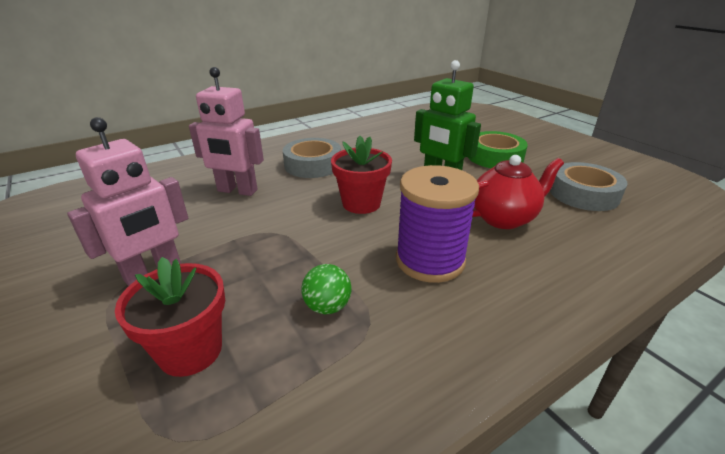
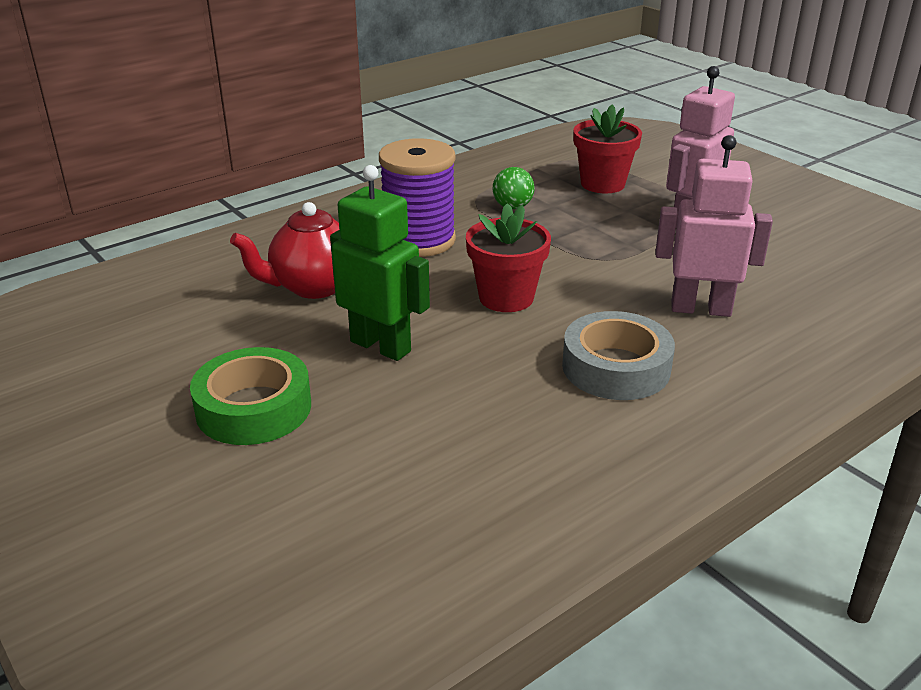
camera: 175 degrees right, 0 degrees up
grey tape [550,162,628,211] -> none

